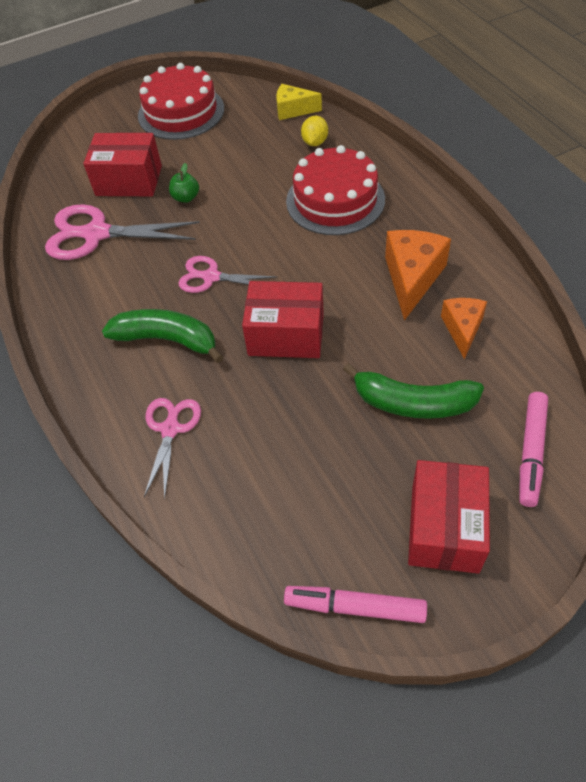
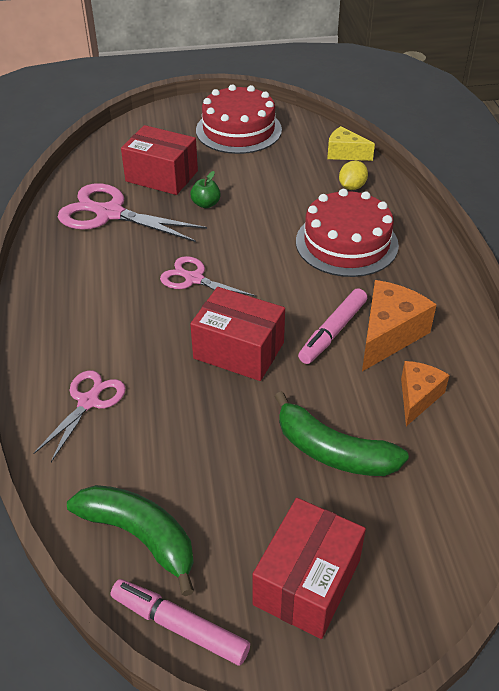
camera: 15 degrees right, 10 degrees down
green banana [102,309,223,363] -> green banana moved to [67,485,194,596]
pink marker [519,392,548,507] -> pink marker moved to [298,288,367,364]

